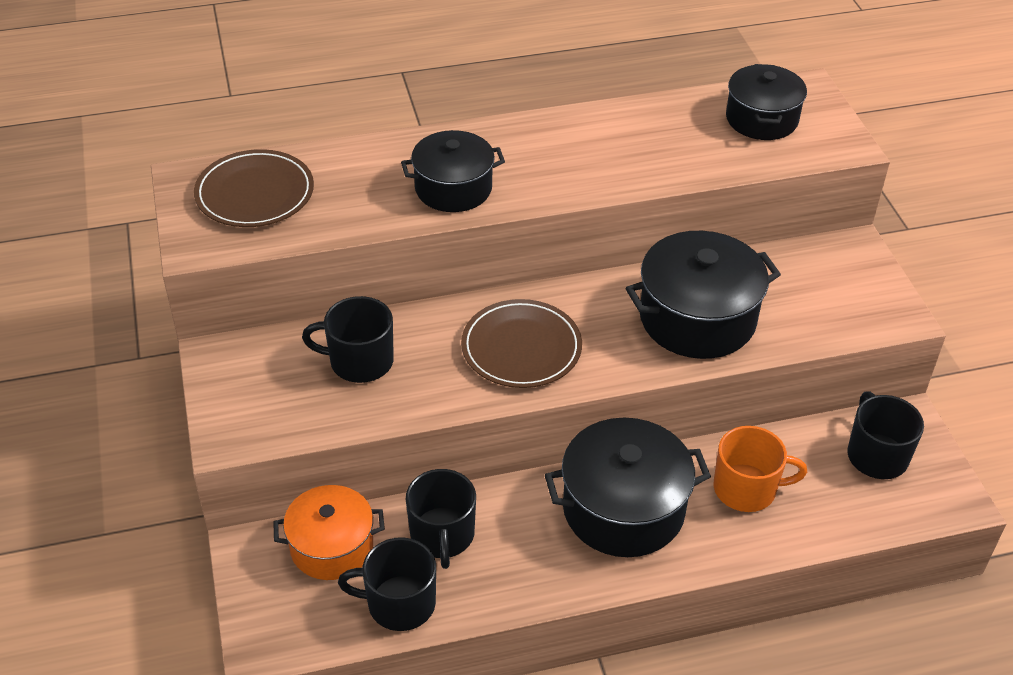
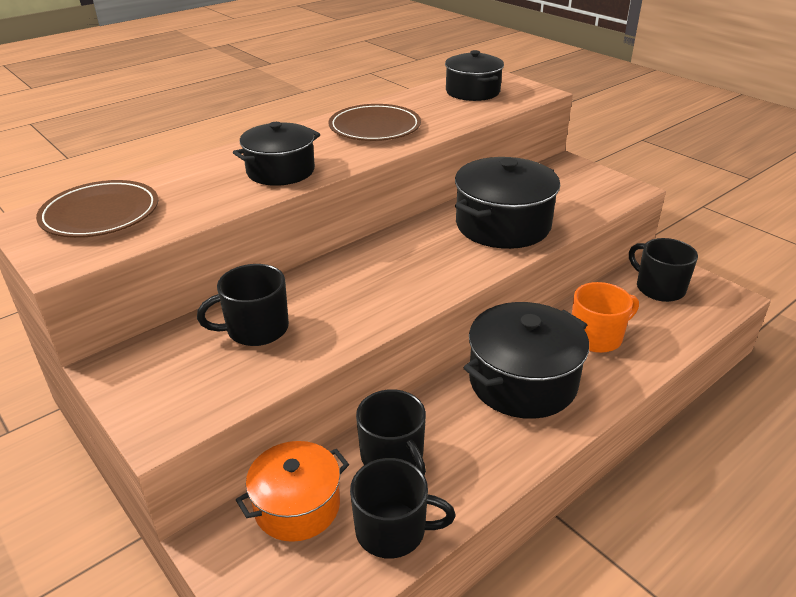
camera: 25 degrees left, 10 degrees down
black mug [338,537,436,631] -> black mug turned 150 degrees counterclockwise [350,458,456,559]
brown plate [461,299,582,388] -> brown plate moved to [329,104,421,141]

